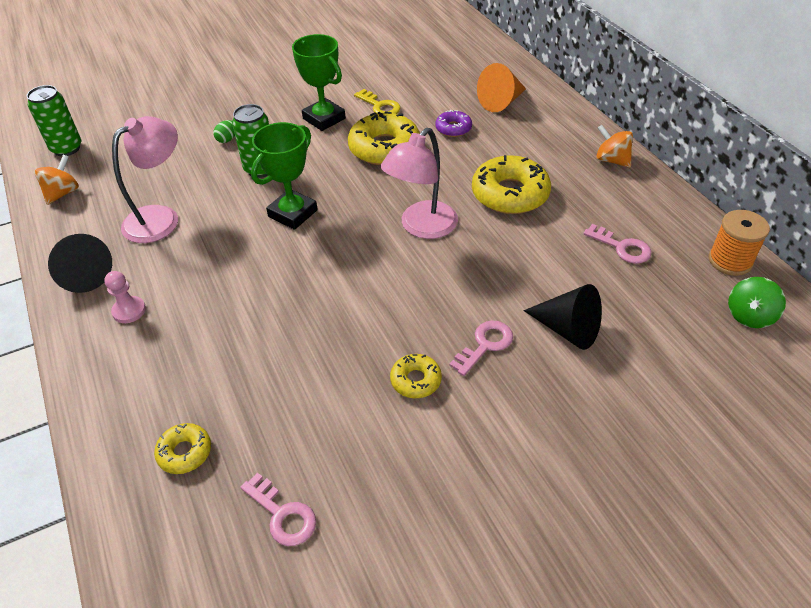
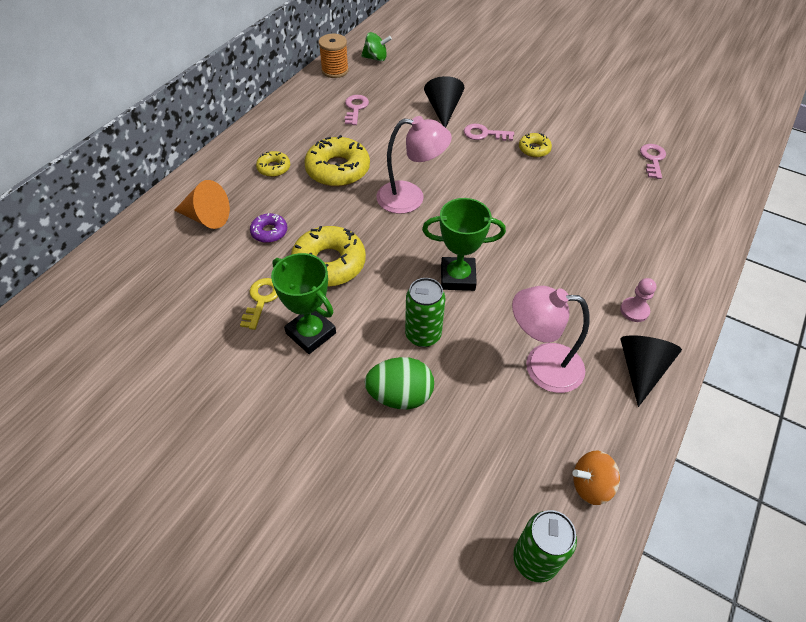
camera: 125 degrees left, 5 degrees up
yellow donut [154,423,211,474] -> yellow donut moved to [256,151,290,177]
green egg [213,120,235,143] -> green egg [365,357,434,409], size x2.09
green trophy [292,34,346,131] -> green trophy turned 60 degrees counterclockwise [271,253,336,354]
orange spinning top [596,125,633,168] -> none

